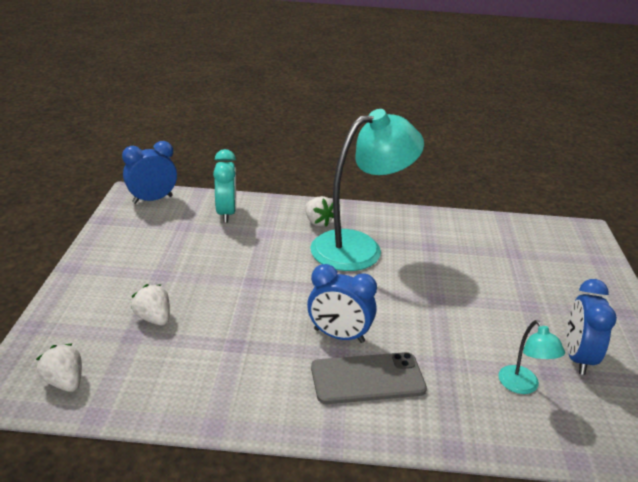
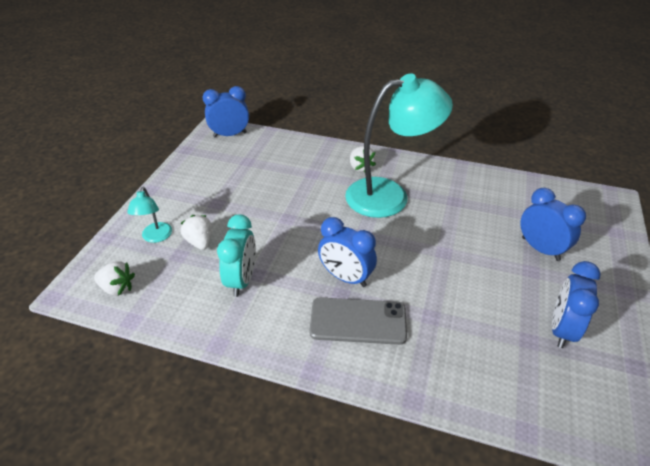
camera: 15 degrees right, 10 degrees up
white strawberry [36,343,82,392] -> white strawberry turned 135 degrees clockwise [94,261,135,296]
turquoise clock [213,149,236,223] -> turquoise clock moved to [217,214,256,297]
turquoise lamp [498,320,565,394] -> turquoise lamp moved to [127,187,172,243]
none -> blue clock [521,188,586,261]

